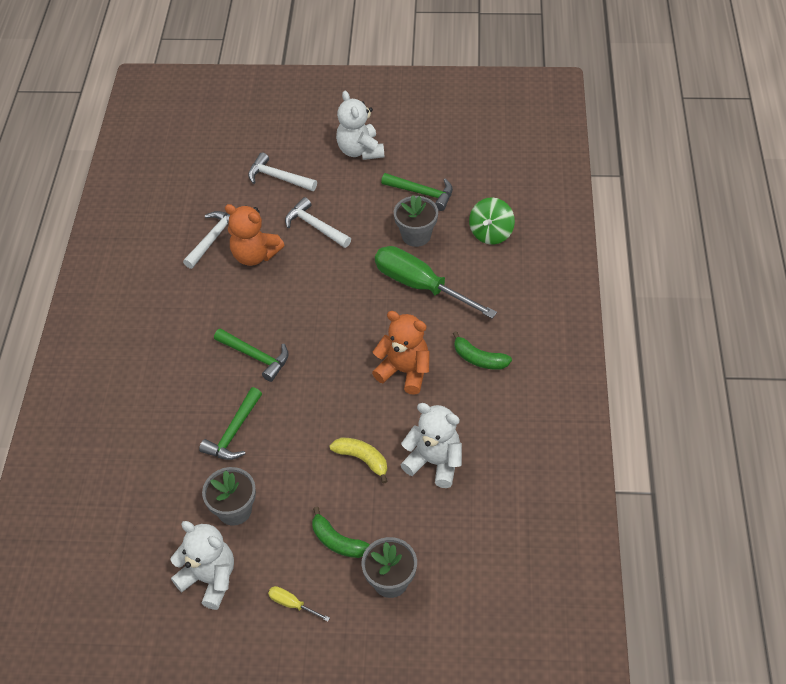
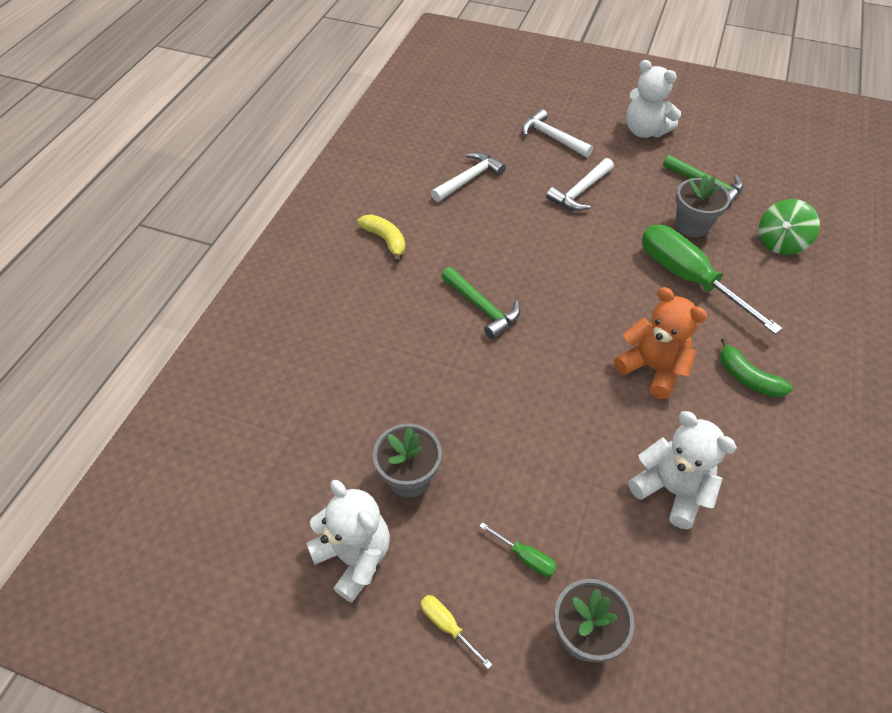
camera: 15 degrees right, 0 degrees up
green hammer [199,387,262,460] -> none
orange teddy bear [225,204,284,266] -> none
white hammer [285,197,351,248] -> white hammer turned 105 degrees counterclockwise [546,158,614,211]
green banana [312,507,370,558] -> green screwdriver [479,522,557,577]
yellow banana [330,437,388,484] -> yellow banana moved to [357,214,405,263]
white teddy bear [336,91,384,160] -> white teddy bear turned 45 degrees counterclockwise [626,60,681,138]

